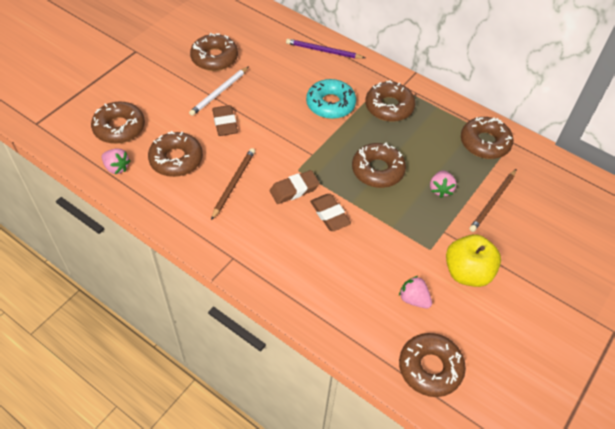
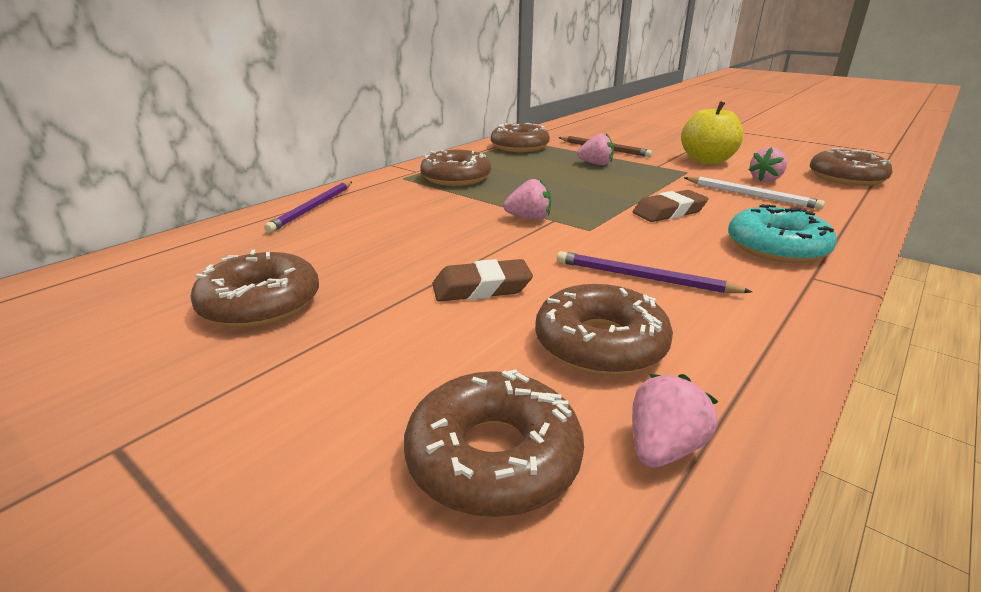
camera: 85 degrees left, 25 degrees down
white pencil [189,66,249,116] -> white pencil moved to [684,177,825,209]
brown pencil [211,148,255,220] -> purple pencil [557,251,752,293]
brown eraser [270,170,320,204] -> none
turquoise donut [306,79,356,119] -> turquoise donut moved to [728,204,837,263]
brown donut [352,143,406,188] -> none
none -> pink strawberry [503,179,551,220]

